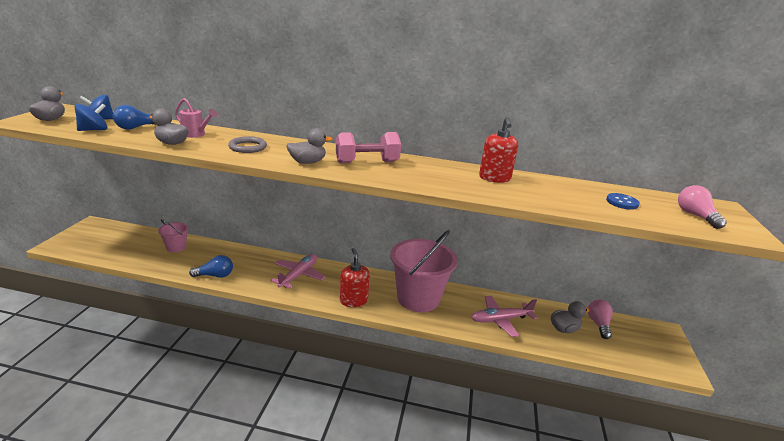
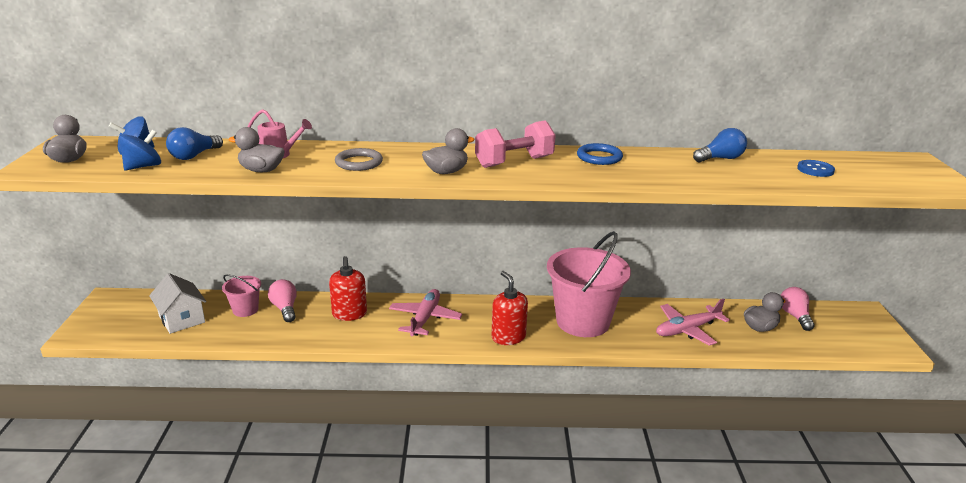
camera: 10 degrees left, 0 degrees up
blue light bulb [189,255,233,278] -> blue light bulb moved to [693,128,747,162]
red soap dispenser [479,117,518,183] -> red soap dispenser moved to [329,256,367,321]
pink light bulb [678,185,727,229] -> pink light bulb moved to [268,279,297,322]
none -> white house [149,273,207,334]
none -> blue ring [577,143,623,165]

